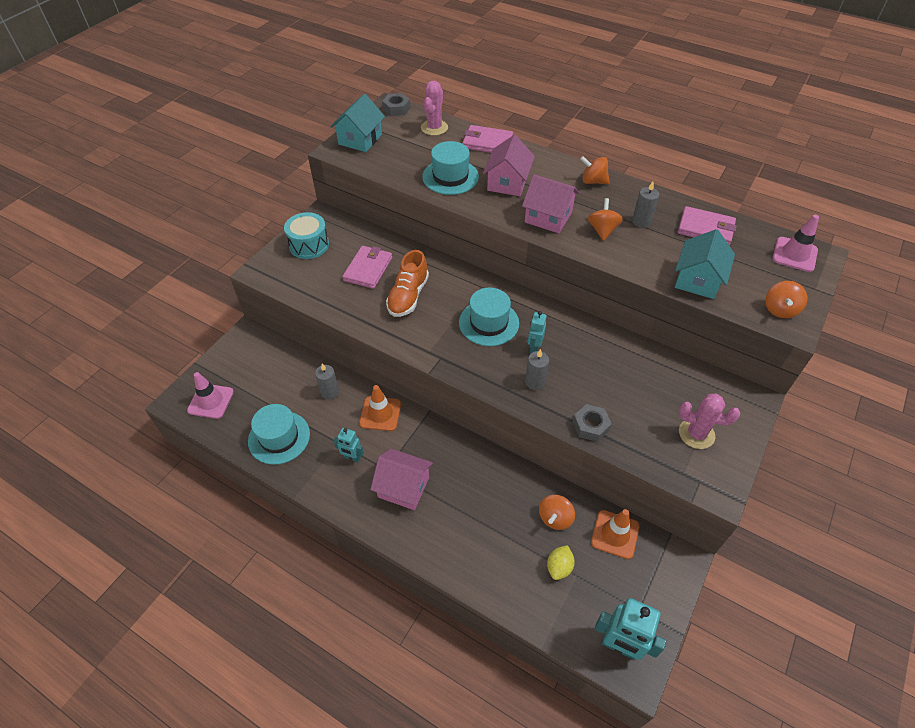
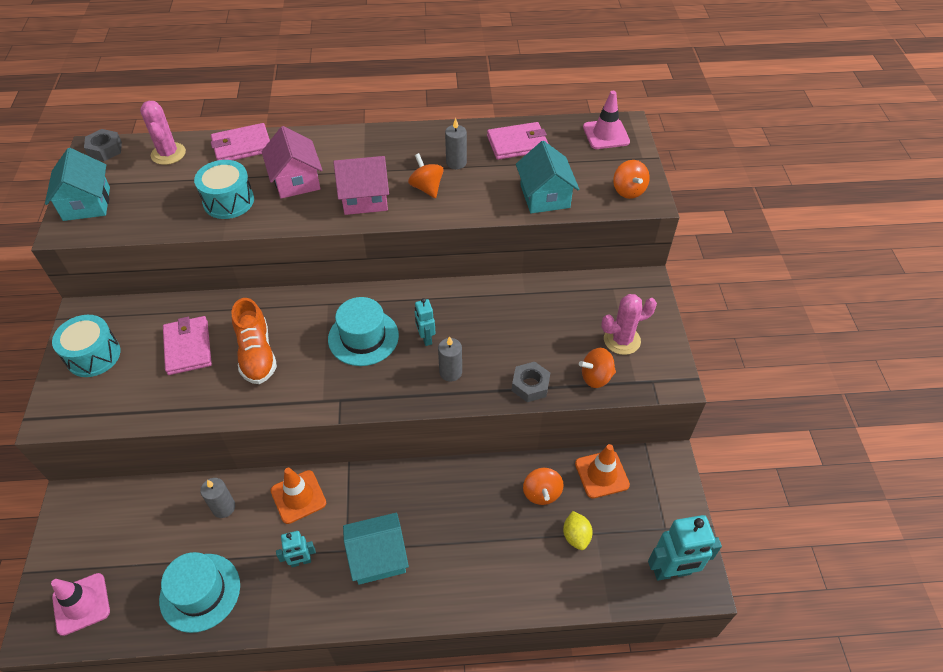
camera: 35 degrees left, 0 degrees up
pink house [370,449,433,510] -> turquoise house [343,513,409,585]
turquoise hat [422,141,479,195] -> turquoise drum [194,160,254,219]
orange spinning top [580,156,610,184] -> orange spinning top moved to [579,348,616,388]

